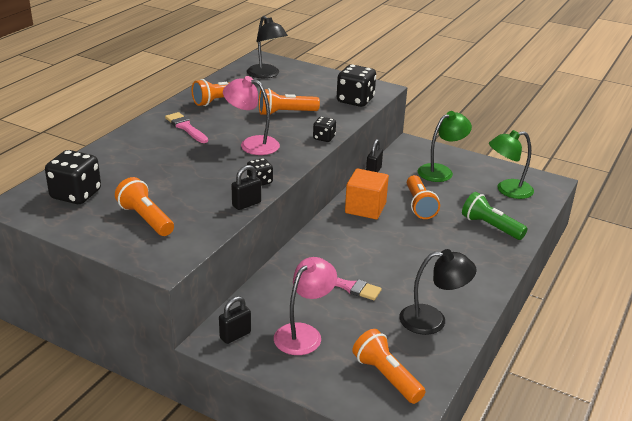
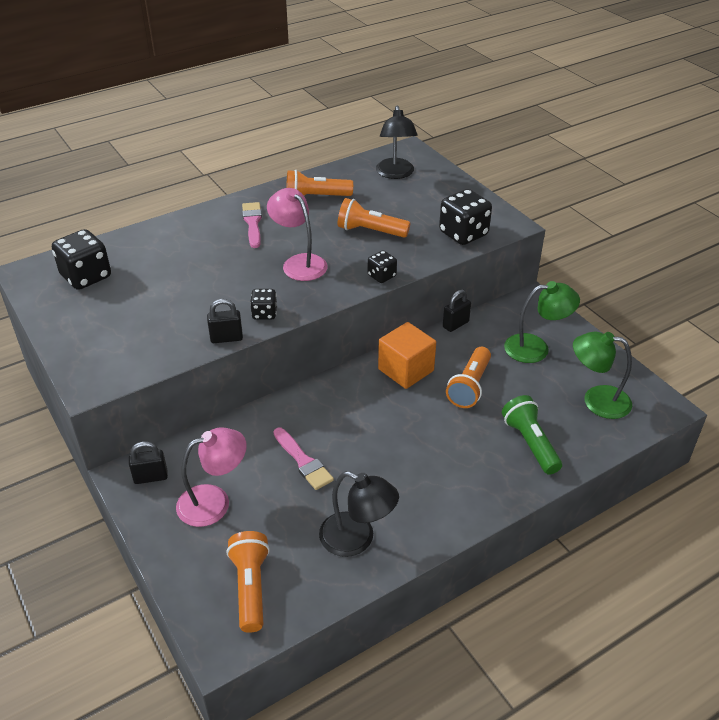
camera: 30 degrees right, 10 degrees up
orange flashlight [115,177,174,236] -> none

